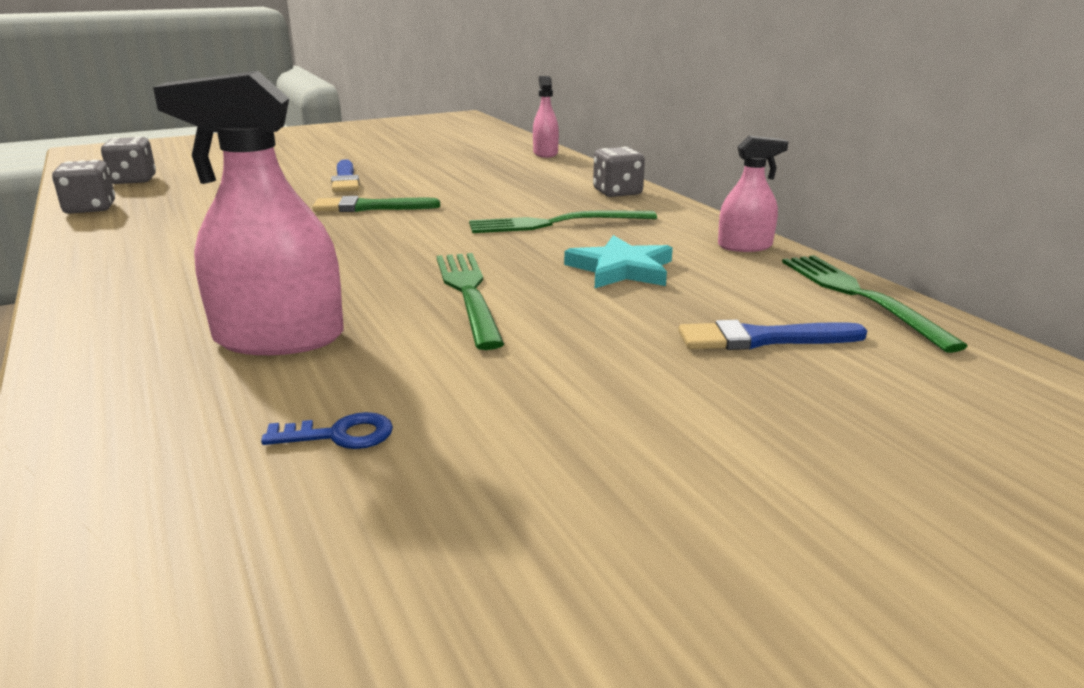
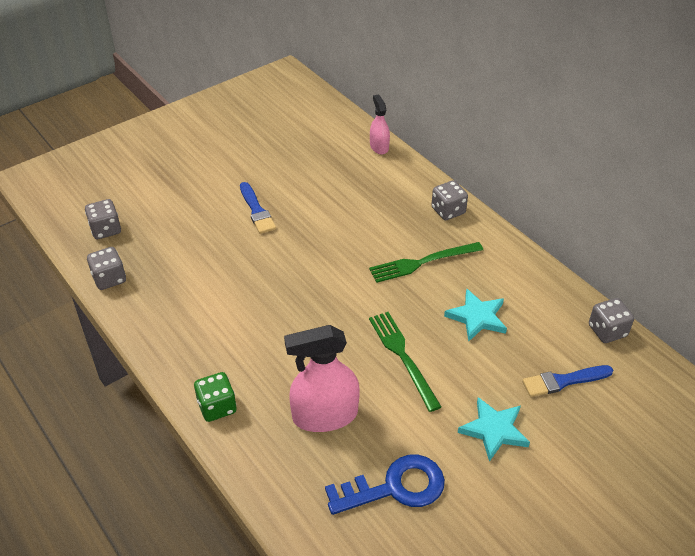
camera: 10 degrees left, 20 degrees up
blue key [261,412,393,449] -> blue key [325,455,445,515], size x2.16
green brush [313,196,440,212] -> none
pink spray bottle [718,135,788,252] -> none
green fork [782,255,968,353] -> grey dice [589,298,634,343]
none -> green dice [194,372,237,422]
none -> turquoise star [458,397,530,462]

